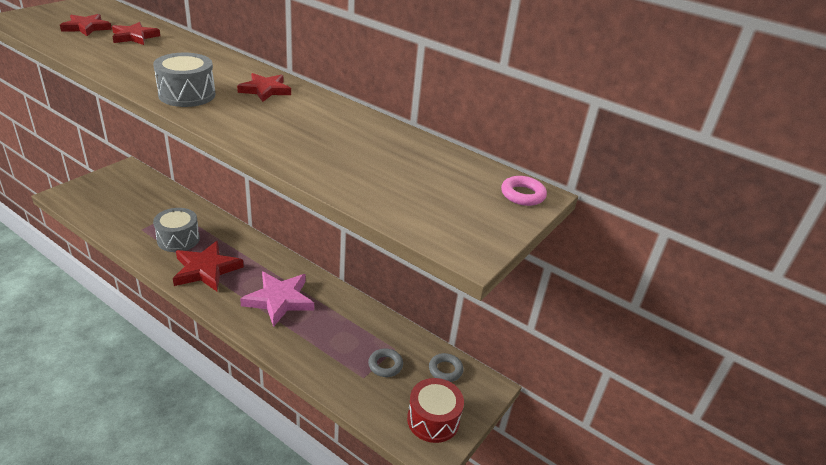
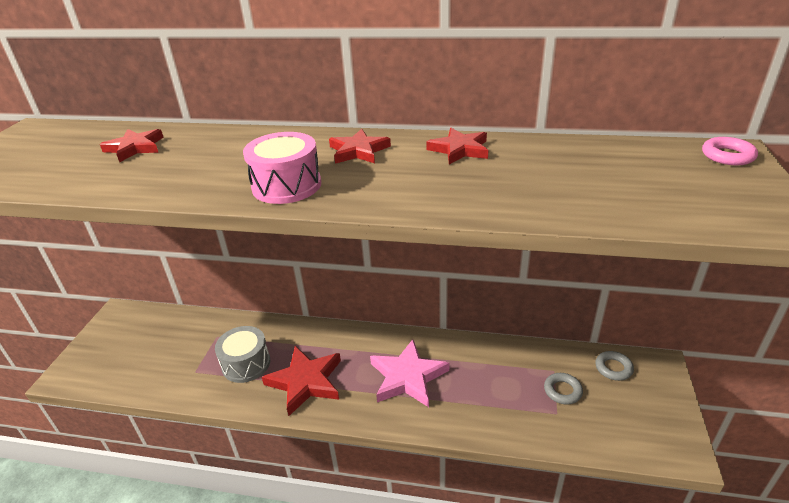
camera: 20 degrees left, 0 degrees up
red star [60,14,112,36] -> red star moved to [426,128,489,164]
grey drum [153,53,215,107] -> pink drum [243,132,321,204]
red drum [407,378,464,443] -> none

